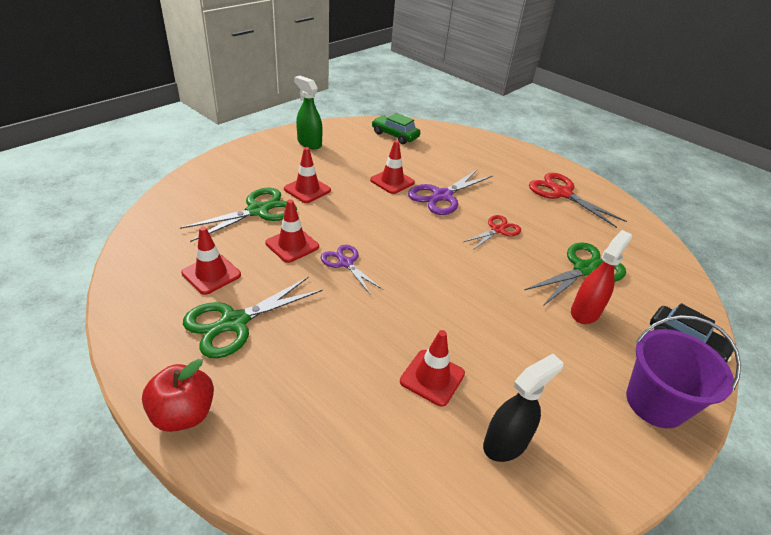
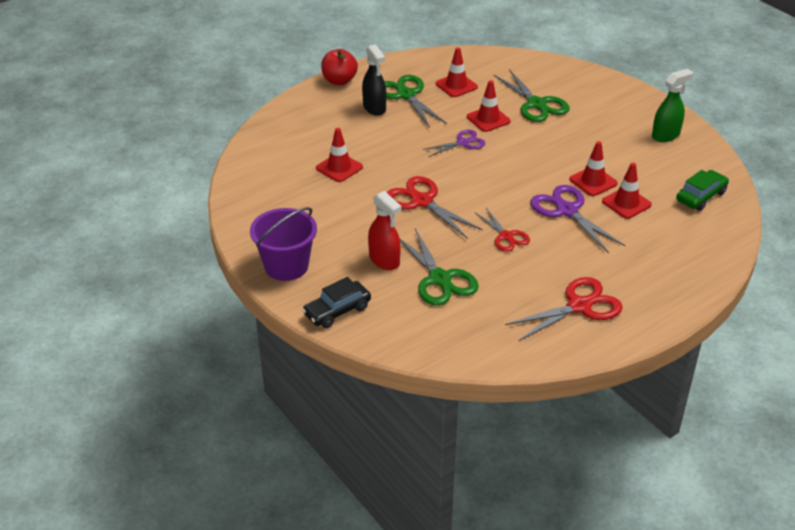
camera: 105 degrees right, 0 degrees up
red traffic cone [284,147,331,203] -> red traffic cone moved to [602,163,652,219]
black spray bottle [483,354,563,462] -> black spray bottle moved to [362,44,386,116]
none -> red scissors [387,176,483,238]

